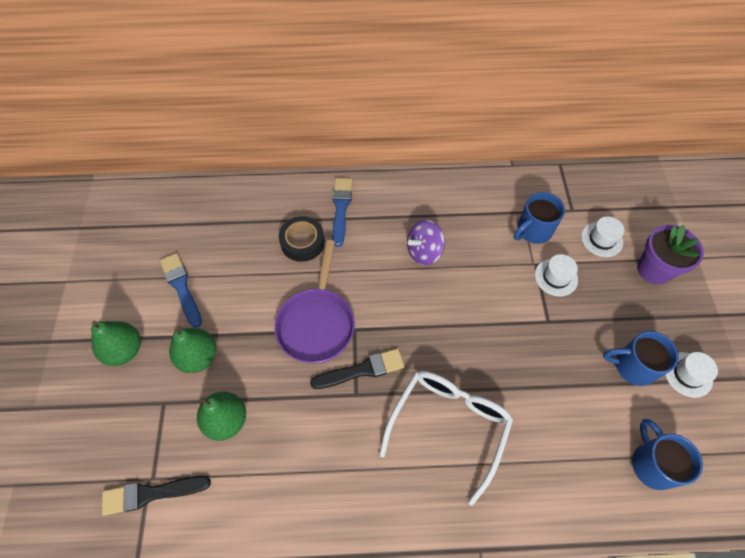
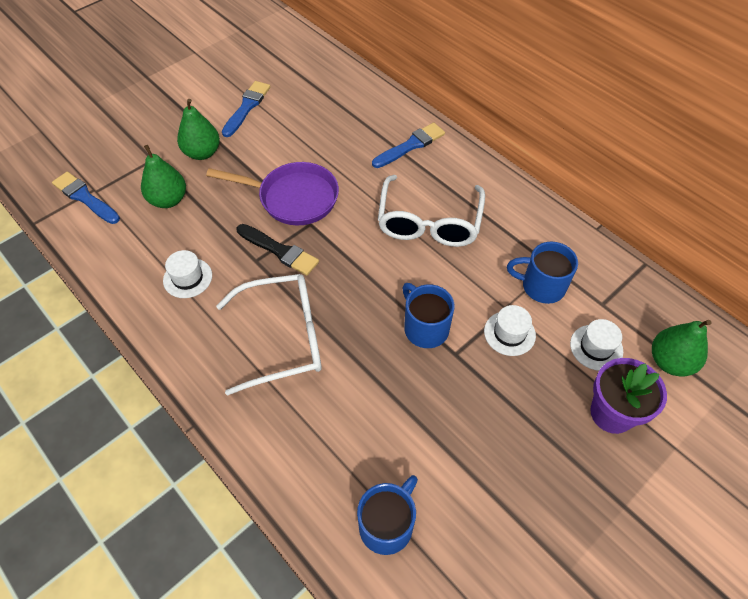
camera: 50 degrees right, 5 degrees down
green pear [91,321,141,366] -> green pear moved to [652,320,712,376]
black brush [102,476,211,516] -> blue brush [52,172,120,224]
purple pan [274,240,355,364] -> purple pan turned 135 degrees counterclockwise [206,162,339,225]
black tape [279,216,325,262] -> none
purple spinning top [407,220,445,265] -> white glasses [378,175,485,247]
blue mug [603,331,679,386] -> blue mug moved to [402,283,455,348]
white hat [665,352,718,398] -> white hat moved to [163,250,212,298]

